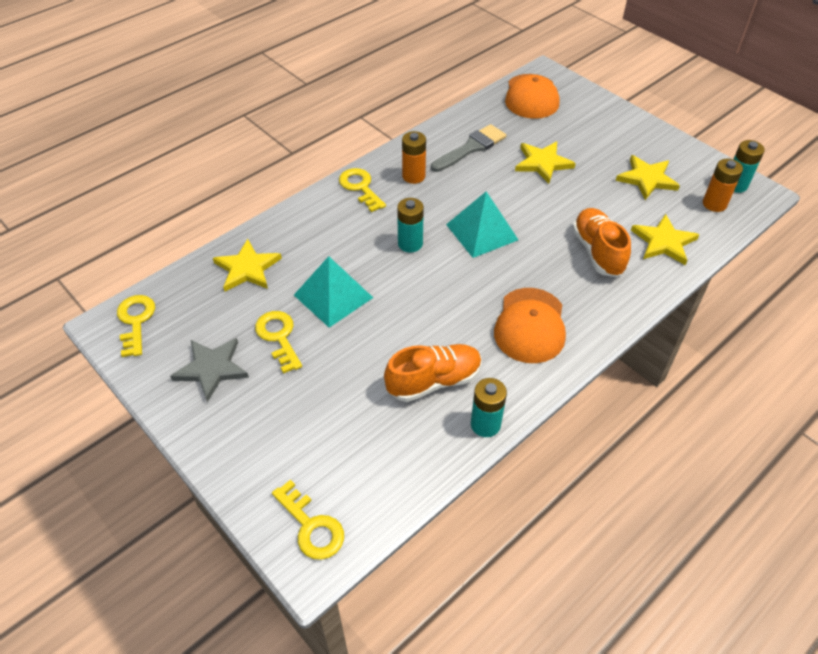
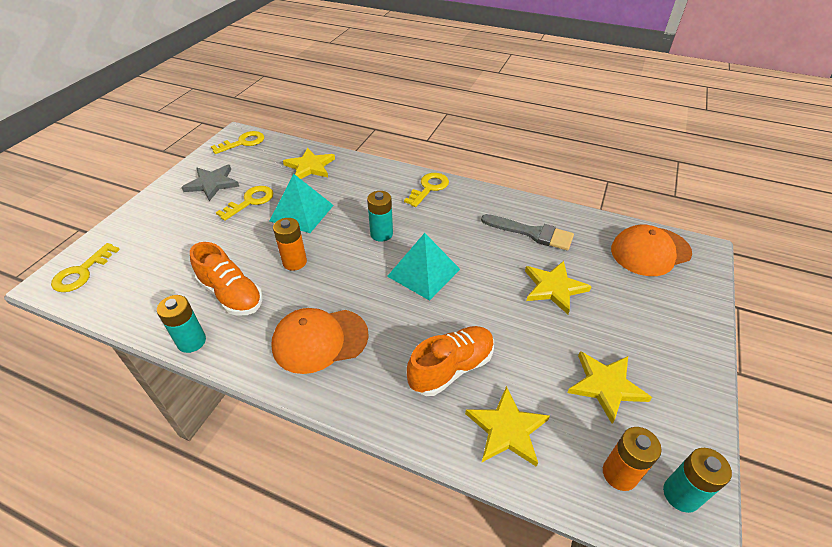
camera: 65 degrees right, 5 degrees down
orange battery [402,131,426,184] -> orange battery moved to [273,218,307,271]

